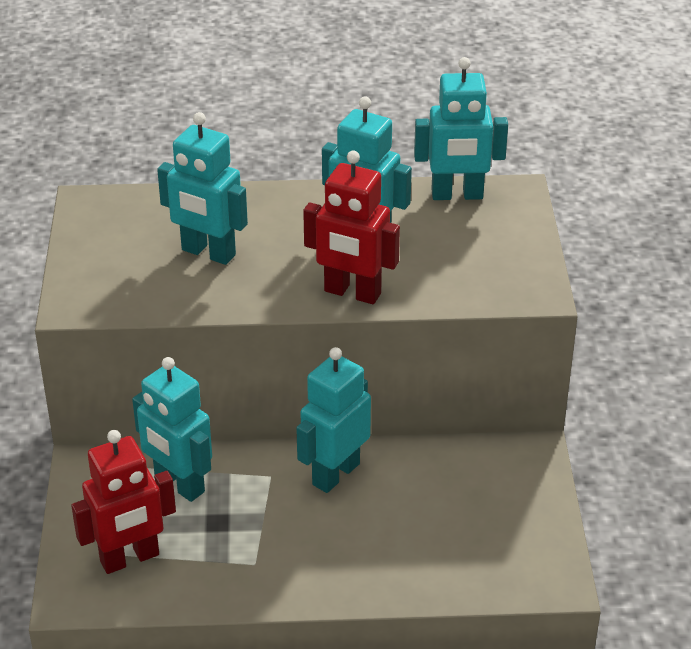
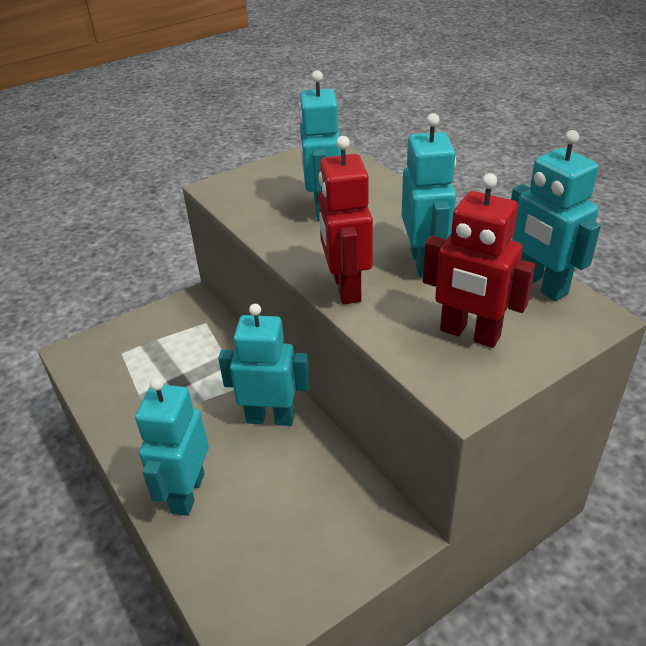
camera: 60 degrees right, 0 degrees up
red robot [71,430,176,574] -> red robot moved to [423,173,535,348]
turquoise robot [132,357,212,502] -> turquoise robot moved to [135,377,209,516]

